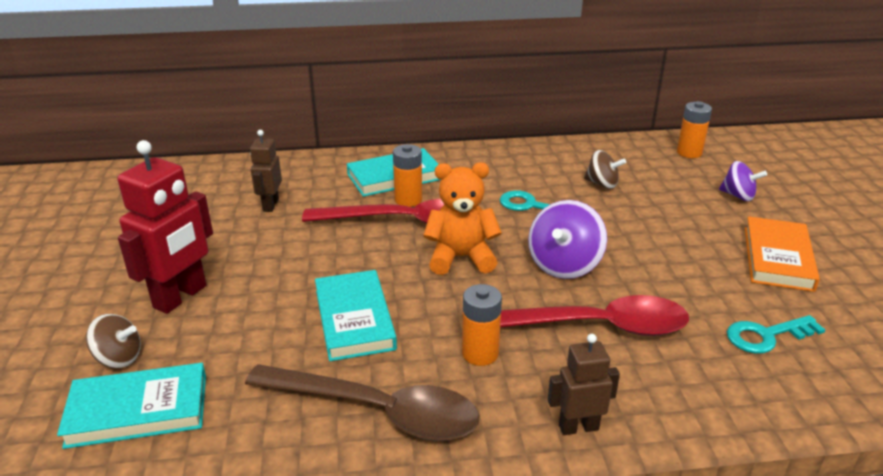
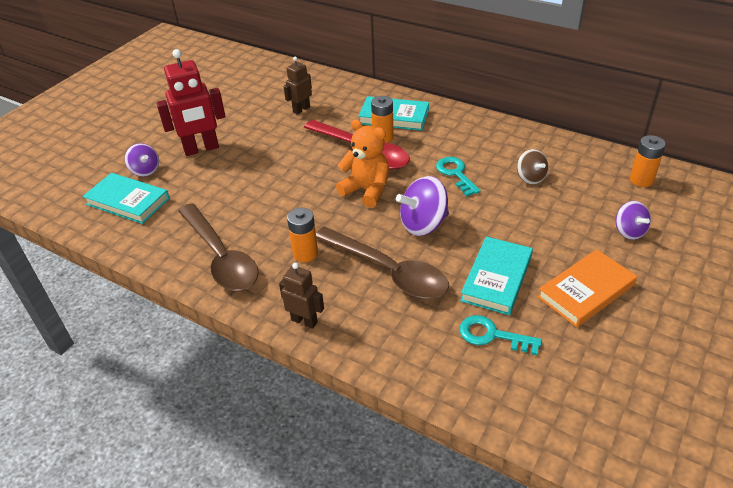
camera: 40 degrees right, 10 degrees up
brown spinning top [86,314,141,368] -> purple spinning top [125,143,159,177]
turquoise book [315,270,397,361] -> turquoise book moved to [460,236,533,315]
red spoon [500,295,689,336] -> brown spoon [316,227,449,299]

